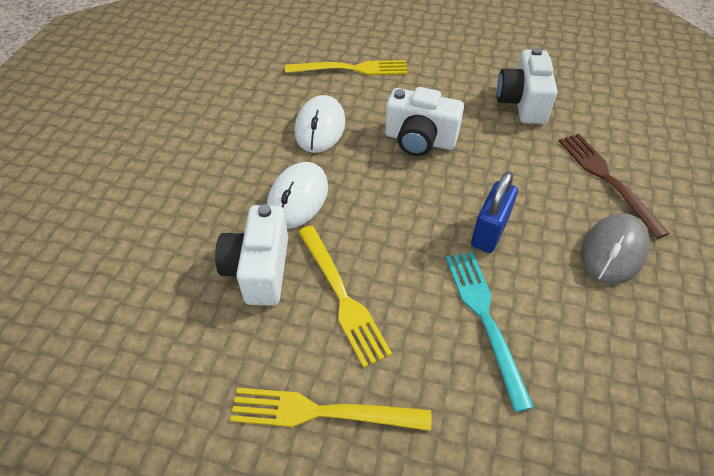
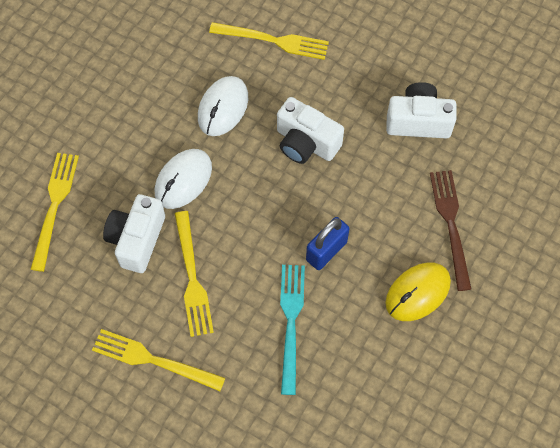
camera: 15 degrees right, 15 degrees up
white camera [497,47,557,124] -> white camera turned 75 degrees clockwise [386,82,456,139]
grey mouse [581,213,650,284] -> yellow mouse [386,262,451,321]
none -> yellow fork [31,153,79,272]

